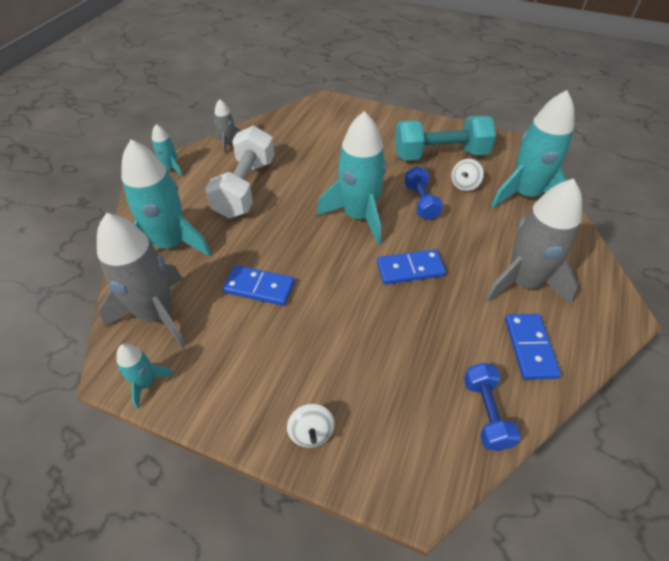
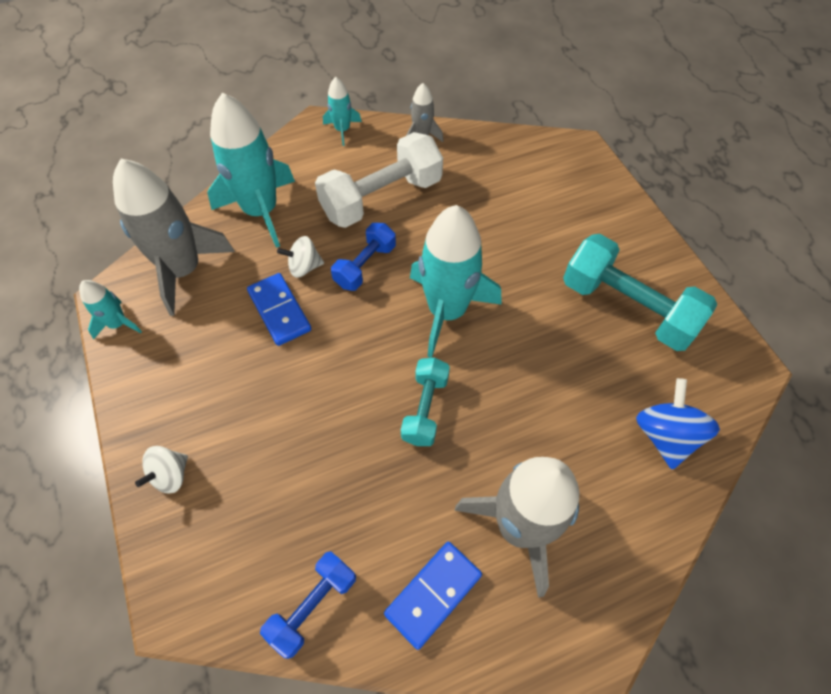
camera: 45 degrees right, 10 degrees up
blue domino [377,249,446,284] -> turquoise dumbbell [401,358,450,446]
blue dumbbell [404,166,443,220] -> blue dumbbell moved to [331,223,396,291]
white spinning top [451,159,484,191] -> white spinning top moved to [277,236,324,278]
turquoise rocket [491,90,575,208] -> blue spinning top [636,378,720,469]

